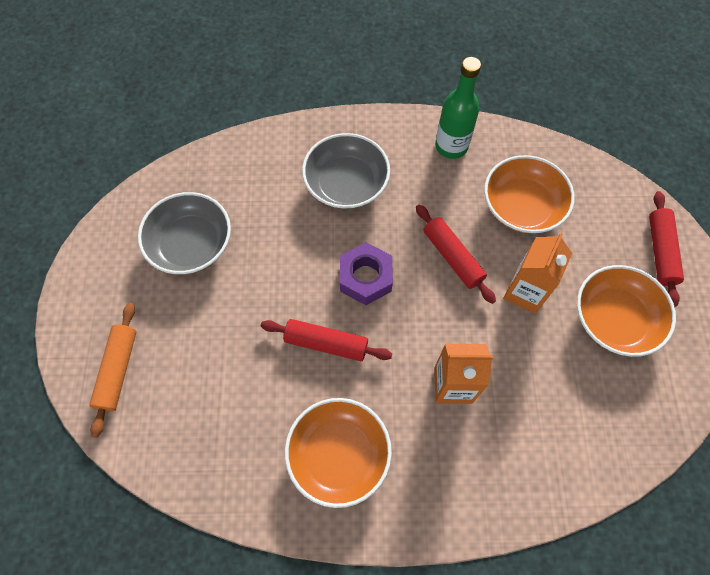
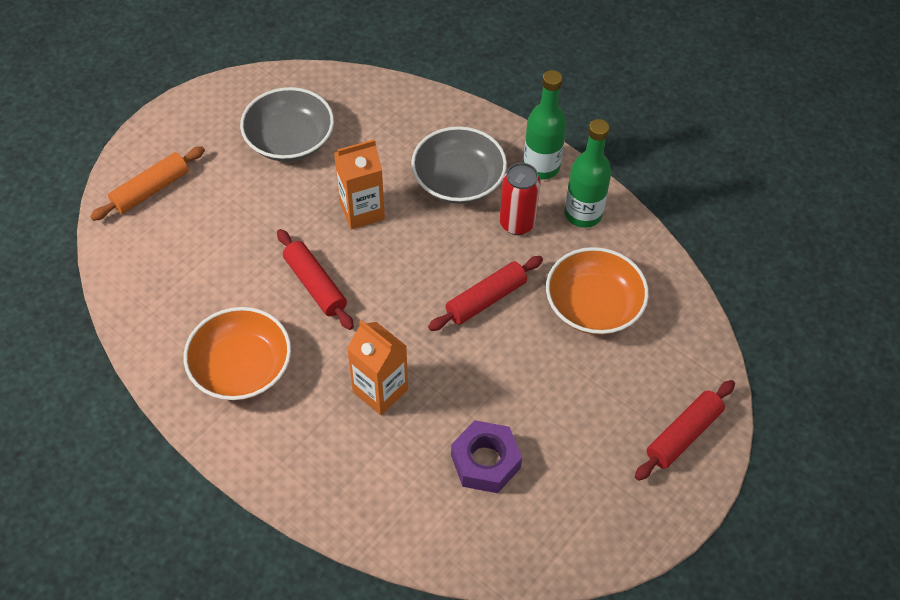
camera: 40 degrees right, 10 degrees down
purple nut [340,242,393,305] -> purple nut moved to [451,420,522,493]
red rolling pin [416,204,496,304] -> red rolling pin turned 45 degrees clockwise [428,256,543,331]
orange carton [503,233,572,314] -> orange carton moved to [334,139,385,229]
orange bowl [577,265,676,357] -> none
none -> red can [500,163,540,235]
none -> green bottle [523,70,567,180]

